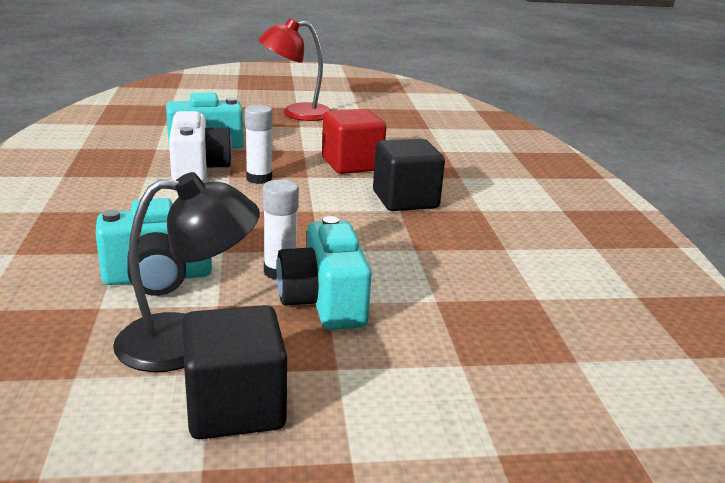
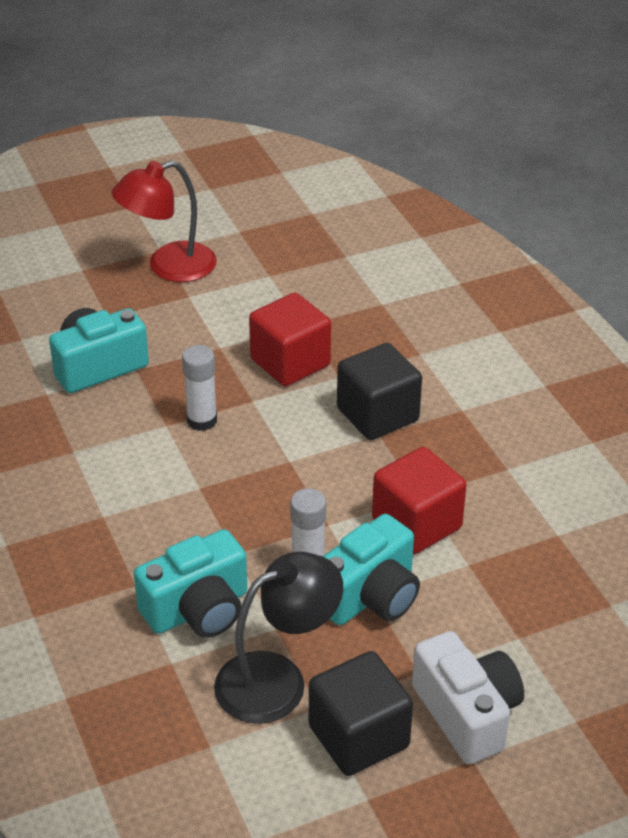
camera: 15 degrees left, 15 degrees up
white camera [169,111,233,182] -> white camera moved to [412,631,524,764]
turquoise camera [276,216,372,330] -> turquoise camera turned 105 degrees counterclockwise [323,514,420,625]
none -> red cube [372,447,467,554]

